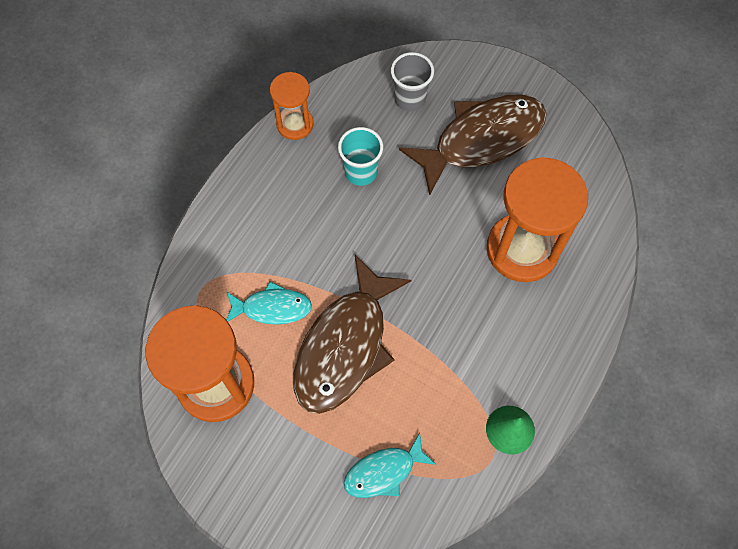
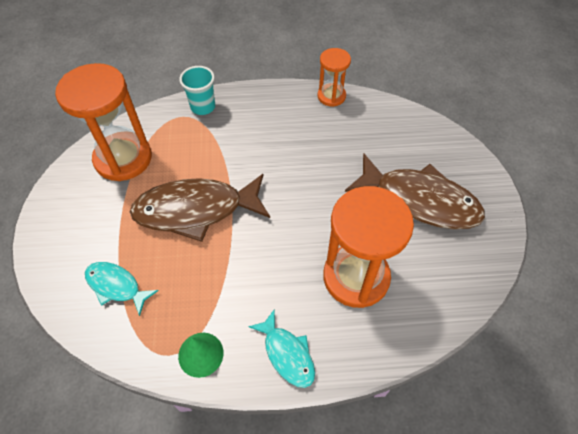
camera: 55 degrees right, 10 degrees down
turquoise fish [226,281,312,325] -> turquoise fish moved to [248,309,315,388]
turquoise cup [338,127,383,186] -> turquoise cup moved to [179,66,215,115]
grey cup [391,52,434,111] -> none

